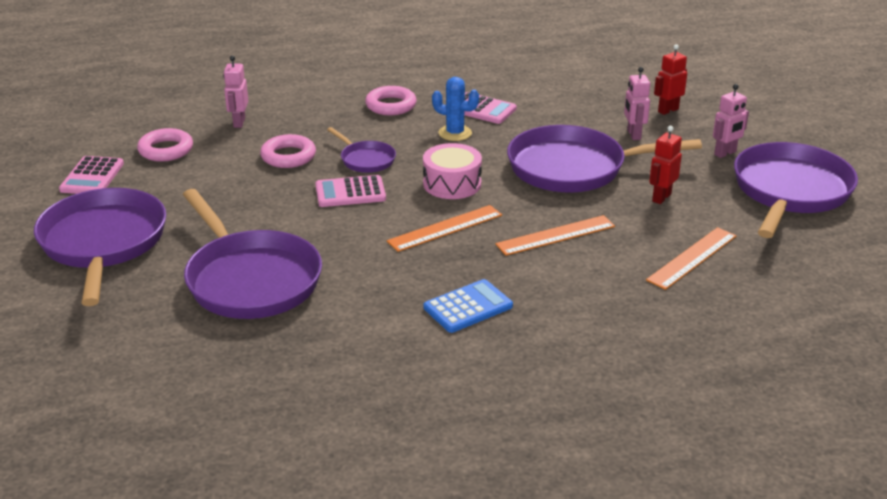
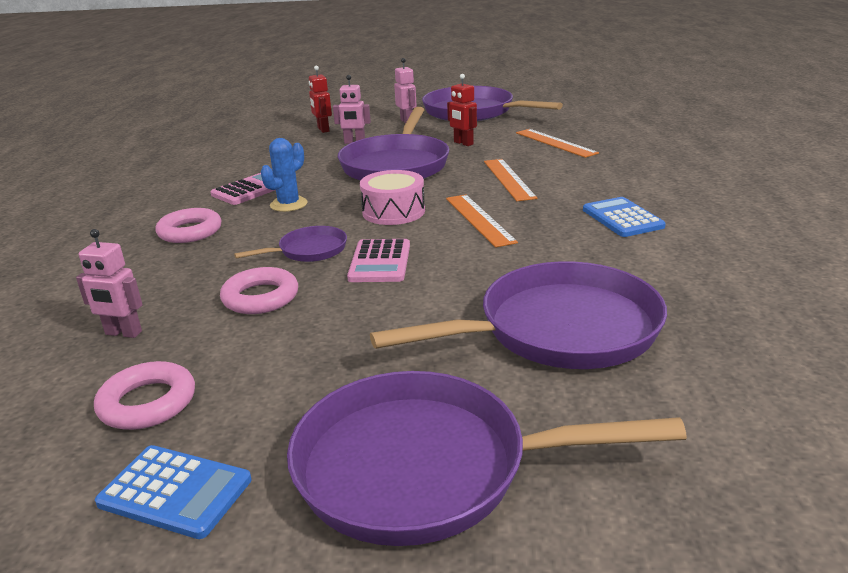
camera: 75 degrees left, 5 degrees down
pink calculator [59,156,124,194] -> blue calculator [95,445,251,539]

